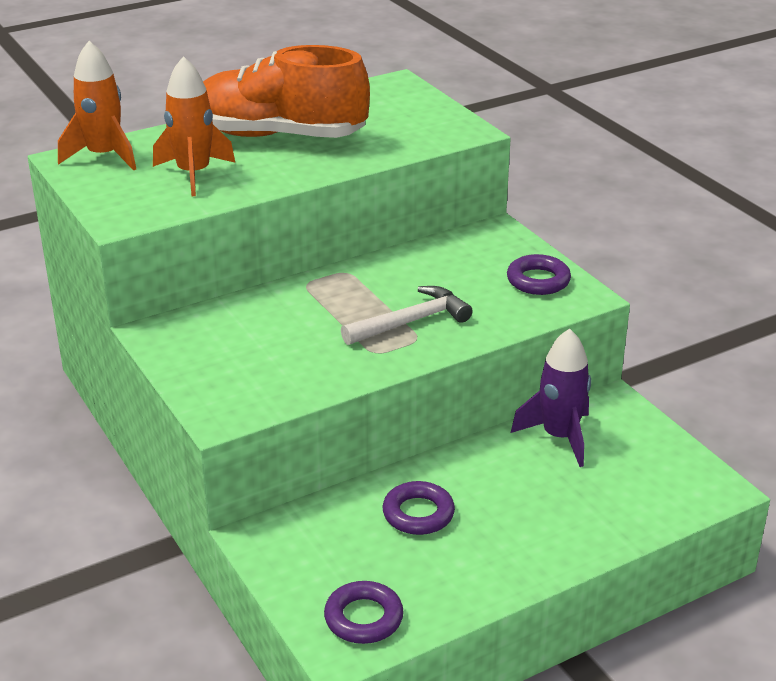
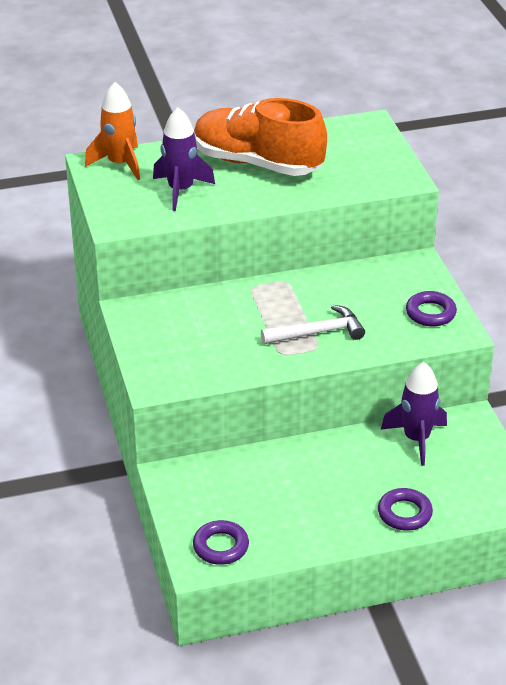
camera: 15 degrees right, 5 degrees up
orange rocket [153,56,235,196] -> purple rocket [153,107,215,211]
purple ring [383,481,455,535] -> purple ring moved to [378,488,433,531]

